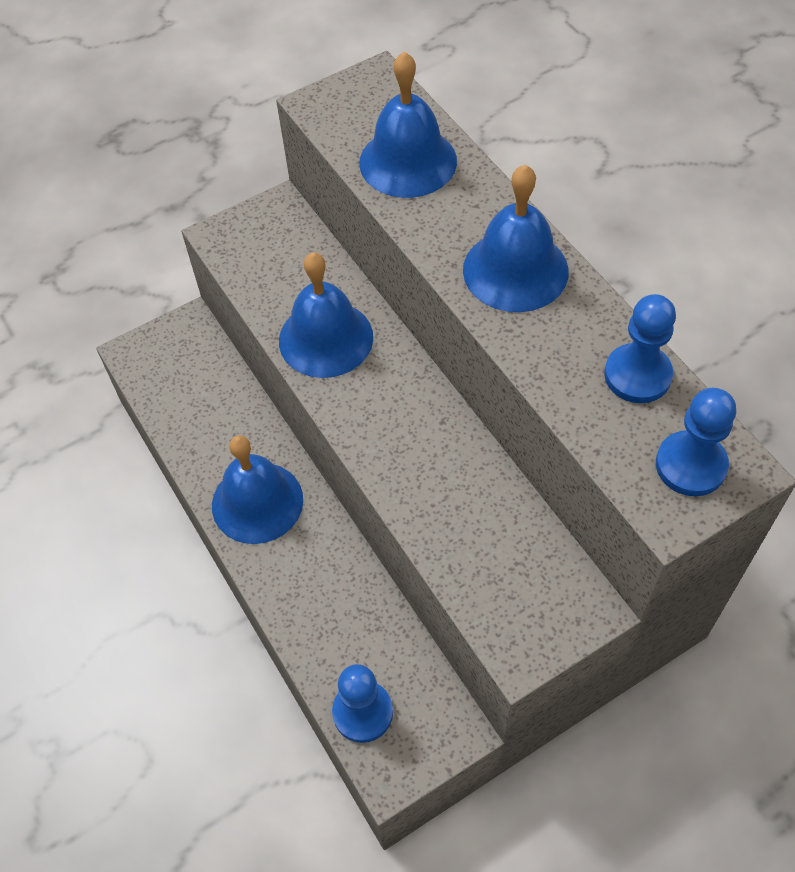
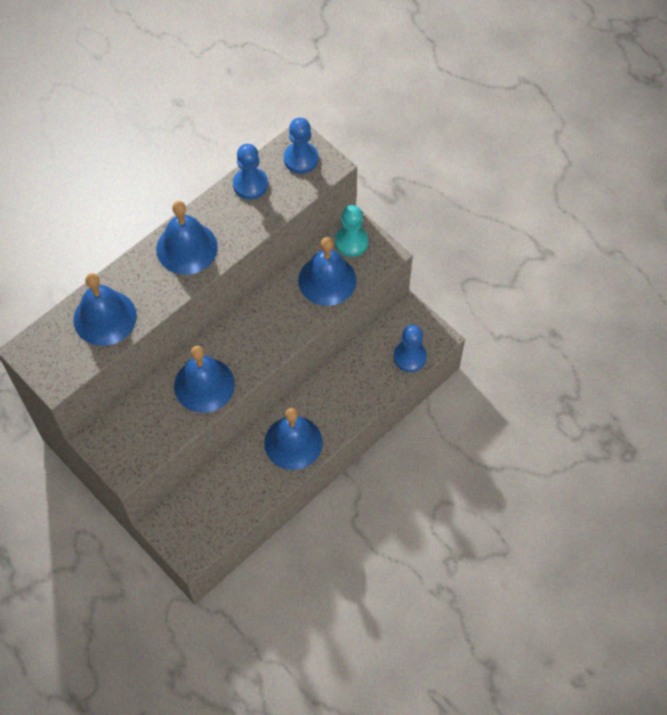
camera: 105 degrees left, 5 degrees up
none -> blue bell [298,237,356,306]
none -> turquoise pawn [335,205,369,257]

